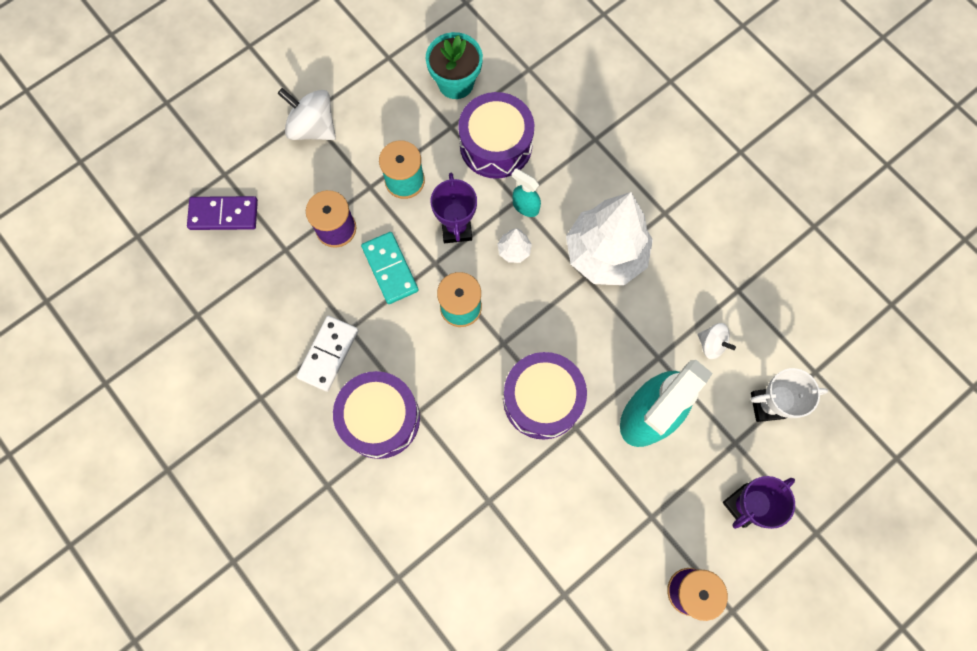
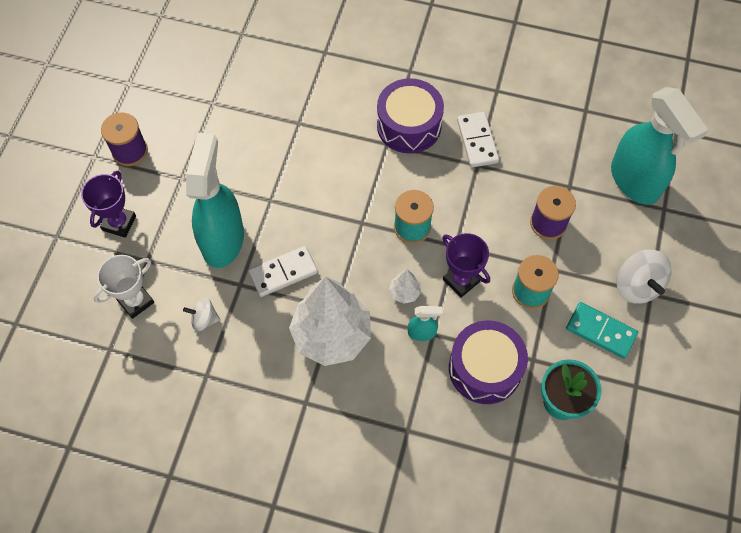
camera: 145 degrees right, 10 degrees down
purple domino [187,196,258,230] -> turquoise spray bottle [611,87,708,205]
white spinning top [277,88,336,140] -> white spinning top turned 75 degrees clockwise [616,249,672,303]
turquoise domino [361,232,419,304] -> turquoise domino moved to [566,302,638,359]
purple drum [503,352,587,440] -> none
none -> white domino [248,246,318,297]

